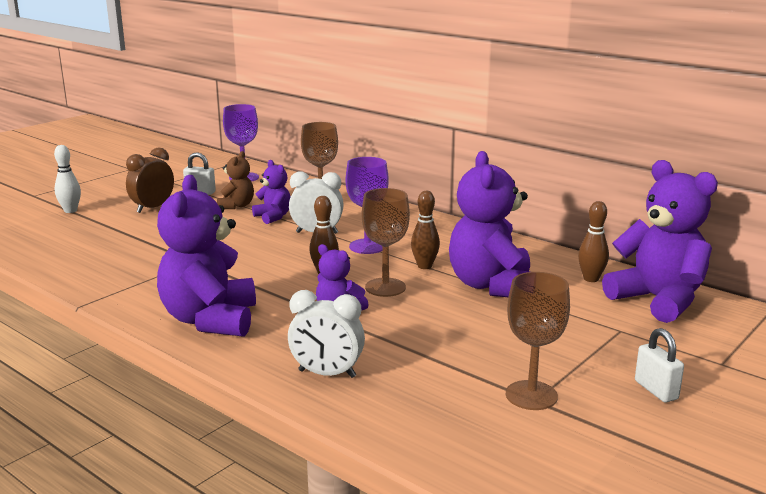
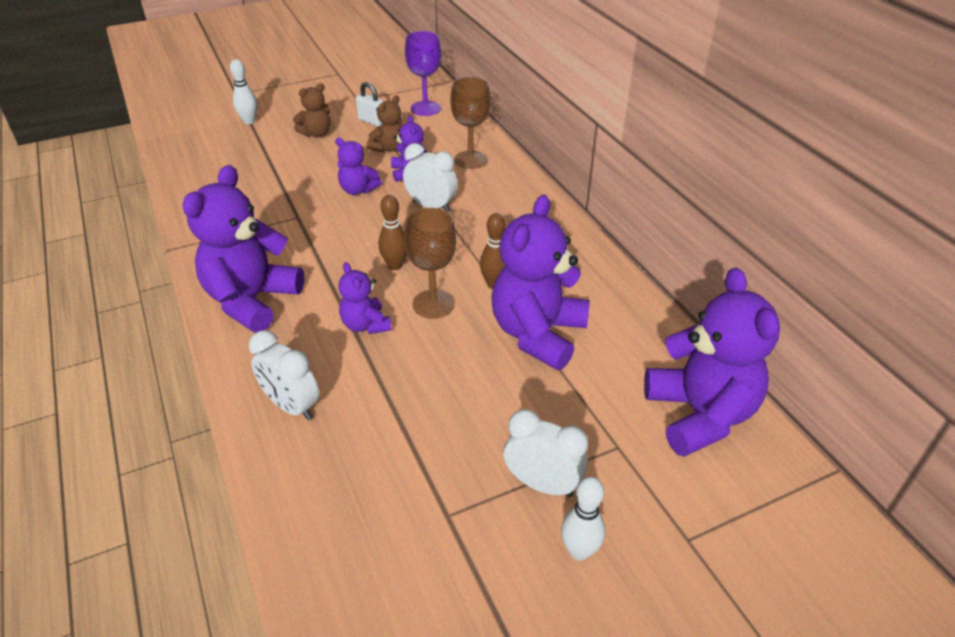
camera: 25 degrees right, 20 degrees up
brown clock [126,147,174,213] -> brown teddy bear [293,83,330,137]
purple goblet [346,157,389,254] -> none
brown goblet [506,272,570,410] -> none
brown bowling pin [578,201,609,282] -> none
white padlock [635,328,684,403] -> white bowling pin [561,477,605,560]
none -> purple teddy bear [335,138,382,195]
none -> white clock [503,409,588,497]

